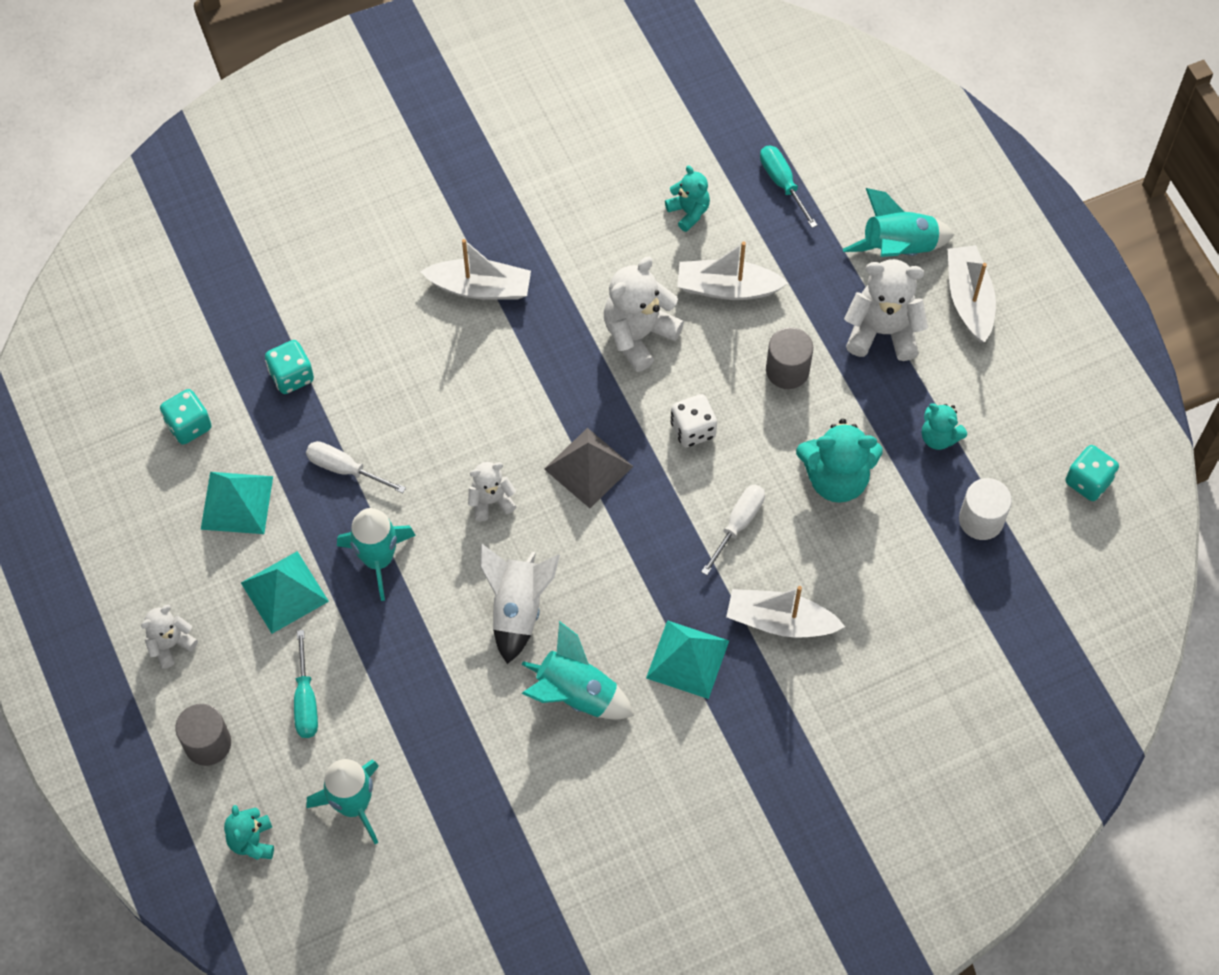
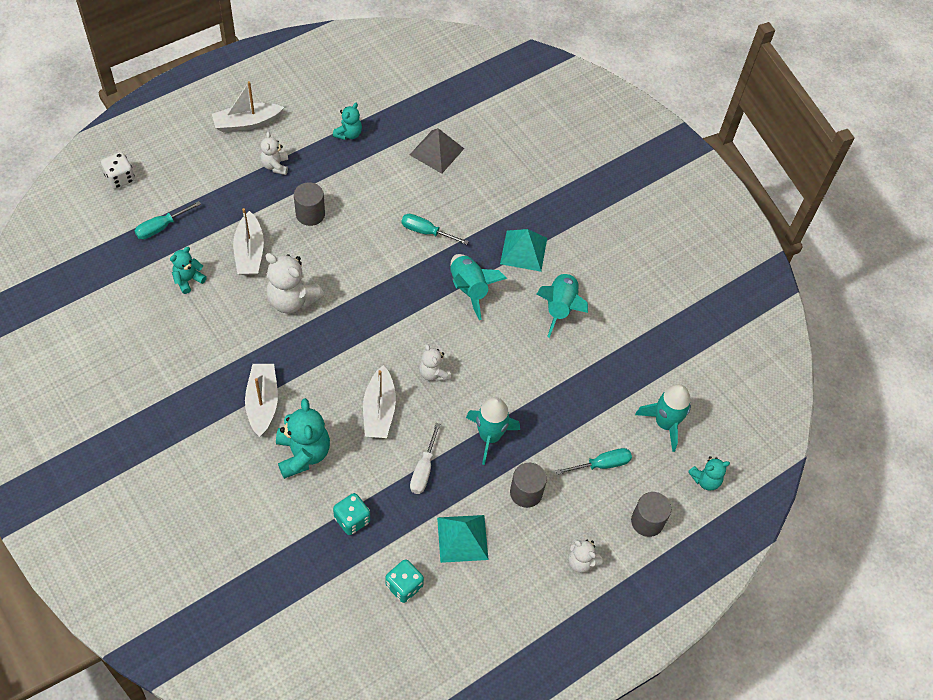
camera: 105 degrees left, 5 degrees down
turquoise pyramid [241,551,329,634] -> grey cylinder [510,463,547,508]
white rocket [480,543,560,664] -> none
grey pyramid [544,428,633,508] -> grey pyramid moved to [410,128,464,174]
white dice [670,394,717,448] -> white dice moved to [101,152,135,189]
white screwdriver [701,484,765,575] -> turquoise screwdriver [401,214,469,245]
white boat [726,586,845,638] -> white boat moved to [363,365,396,438]
turquoise teddy bear [796,419,883,503] -> turquoise teddy bear moved to [276,398,330,479]
turquoise rocket [843,188,954,257] -> turquoise rocket moved to [450,254,507,320]
white teddy bear [844,259,928,361] -> white teddy bear [260,132,288,175], size x0.58
white cylinder [959,478,1012,540] -> none
turquoise dice [1065,445,1119,501] -> none

